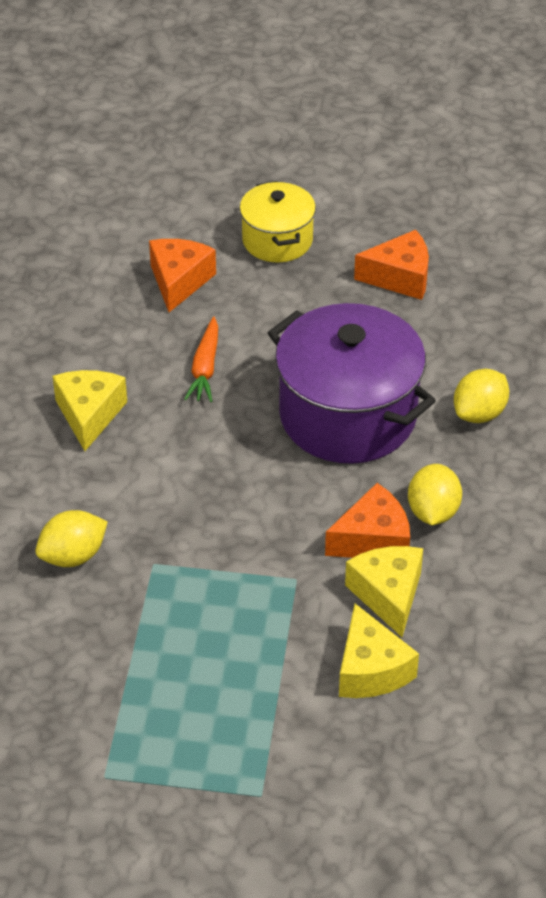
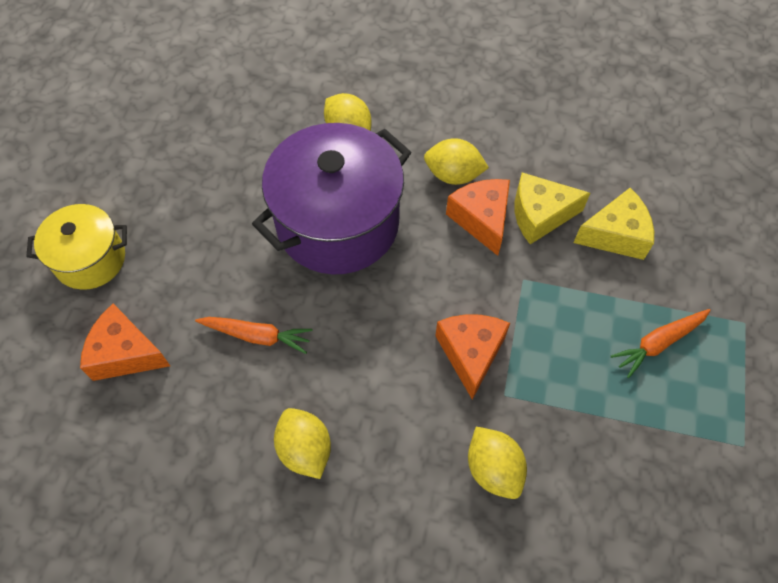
camera: 85 degrees left, 15 degrees up
yellow cheese [53,370,127,451] -> yellow lemon [274,408,331,479]
orange cheese [354,230,429,300] -> orange cheese moved to [435,314,510,400]
none -> orange carrot [611,309,711,378]

